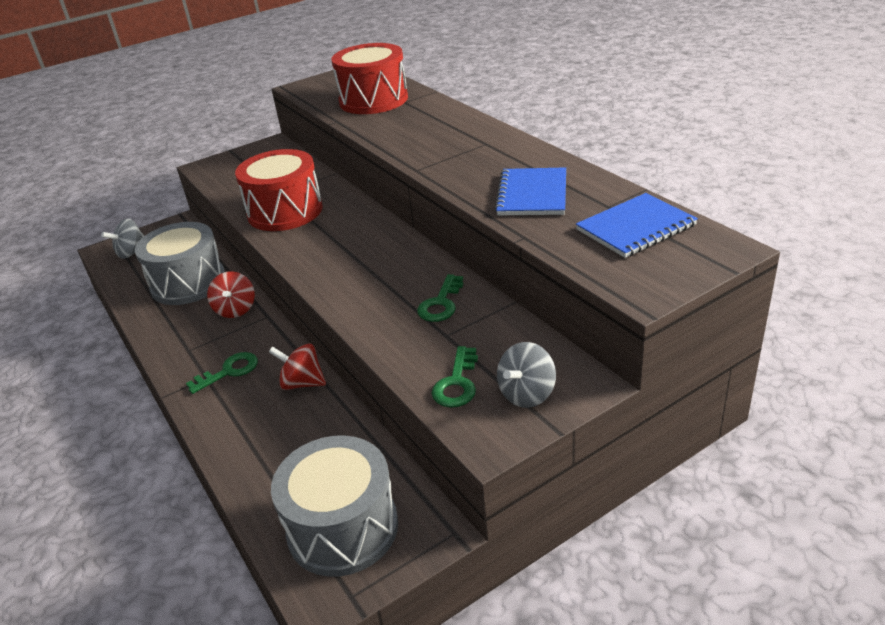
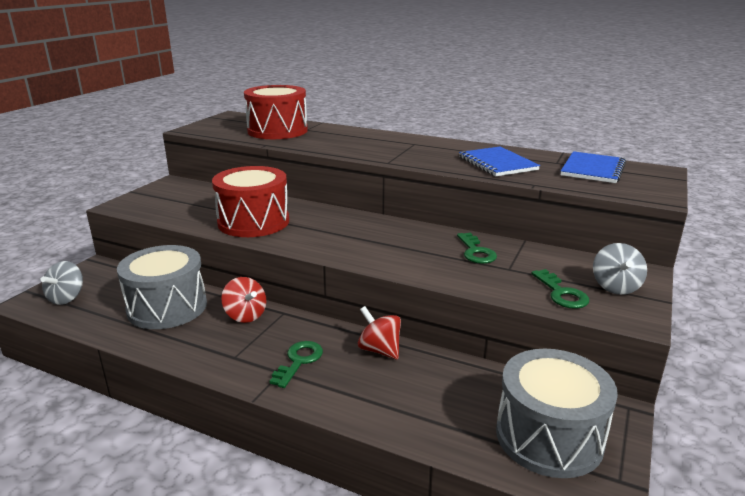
camera: 35 degrees left, 10 degrees down
red spinning top [269,343,326,390] -> red spinning top turned 60 degrees clockwise [358,306,401,359]

